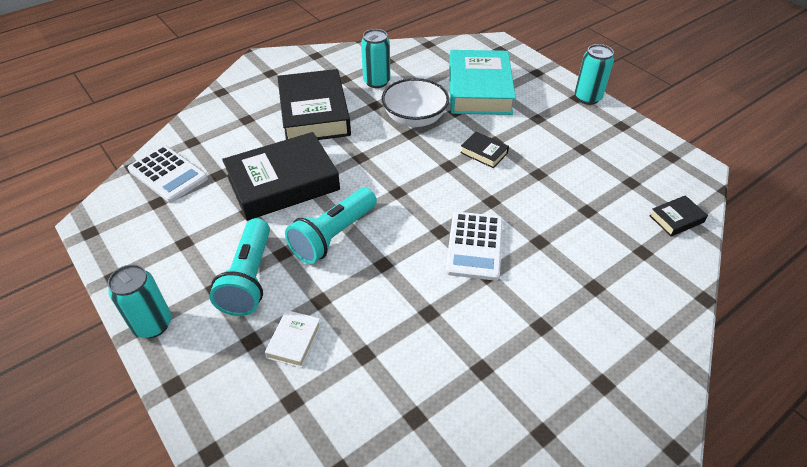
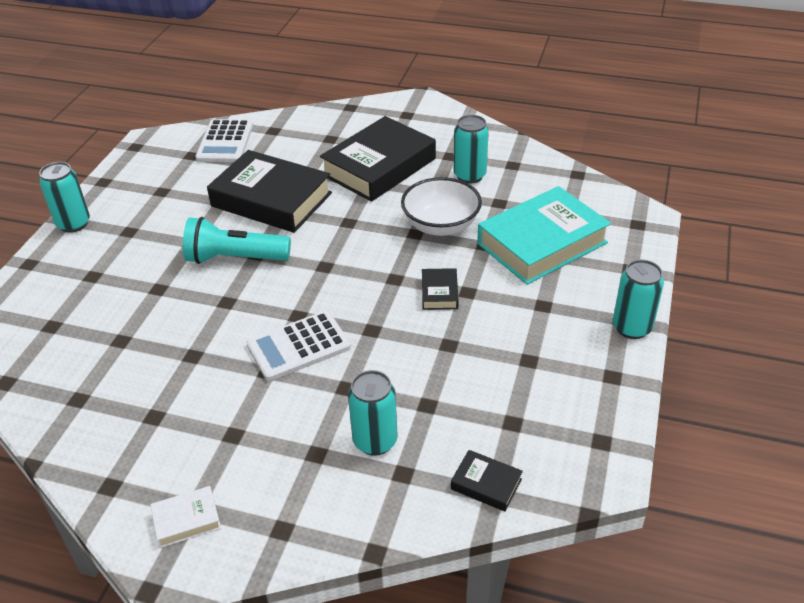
camera: 55 degrees right, 5 degrees down
turquoise flashlight [210,218,270,316] -> none
white book [265,310,321,368] -> white book moved to [150,486,221,548]
none -> turquoise can [348,370,397,456]

